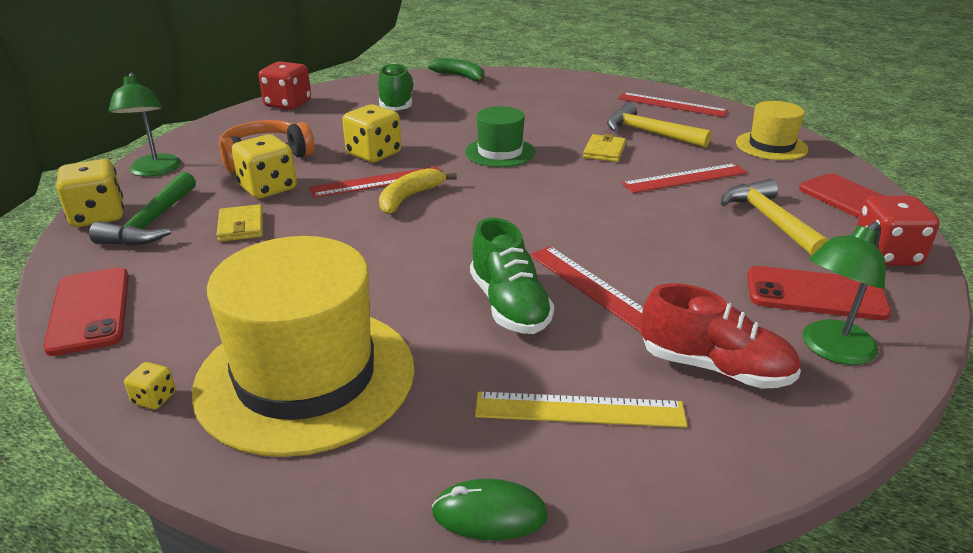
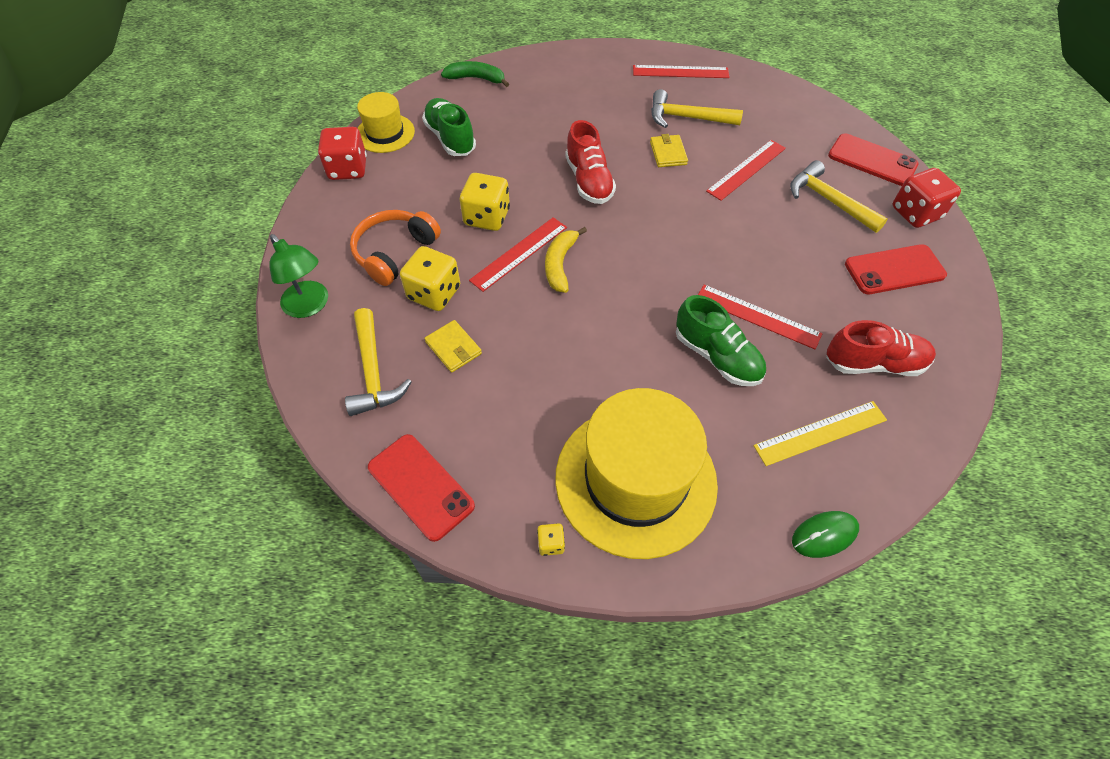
camera: 25 degrees left, 25 degrees up
yellow dice [56,159,124,227] -> none
green hammer [89,172,196,246] -> yellow hammer [345,308,412,416]
green hat [465,106,535,167] -> red shoe [565,120,616,204]
yellow hat [736,101,808,160] -> yellow hat moved to [357,92,415,153]
green lamp [802,222,886,365] -> none

